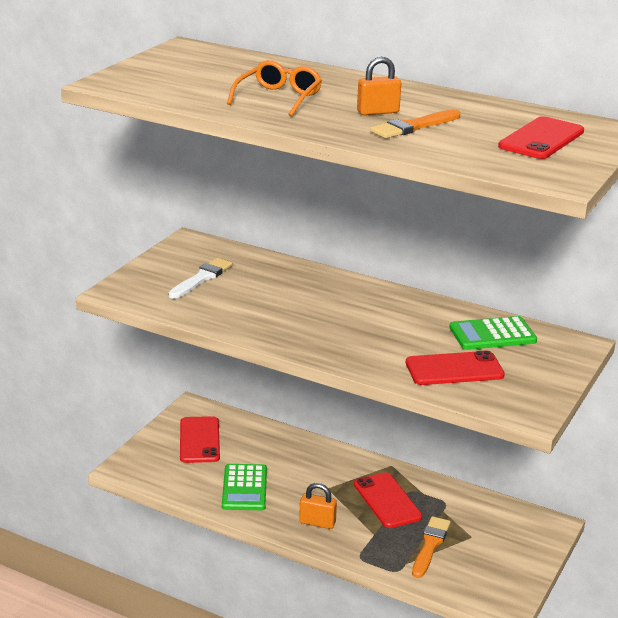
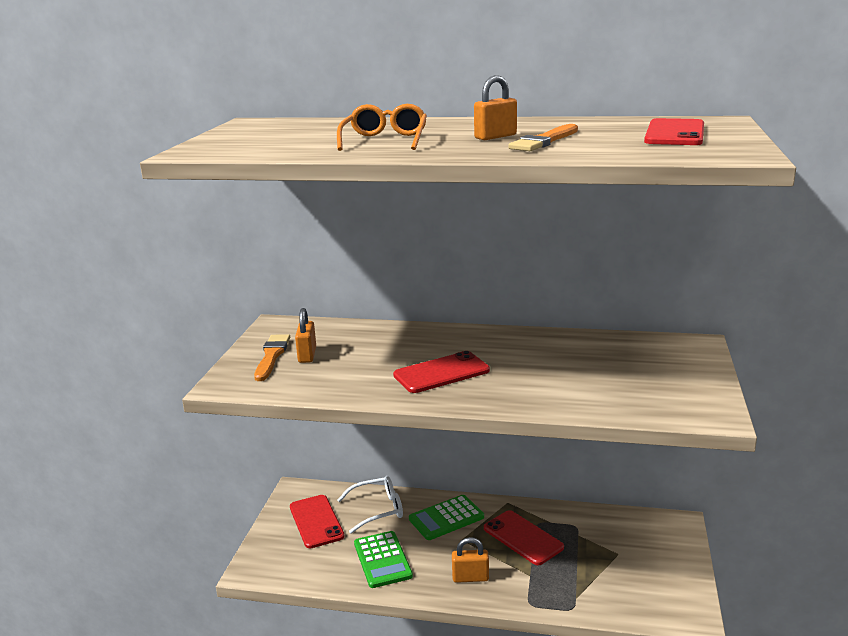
camera: 15 degrees left, 5 degrees down
white brush [168,258,233,299] -> orange padlock [295,308,316,363]
red phone [406,350,505,385] -> red phone moved to [393,351,490,393]
orange brush [412,516,451,578] -> orange brush moved to [254,335,290,381]
green calculator [449,316,537,350] -> green calculator moved to [409,495,484,540]
none -> white glasses [338,476,403,534]

